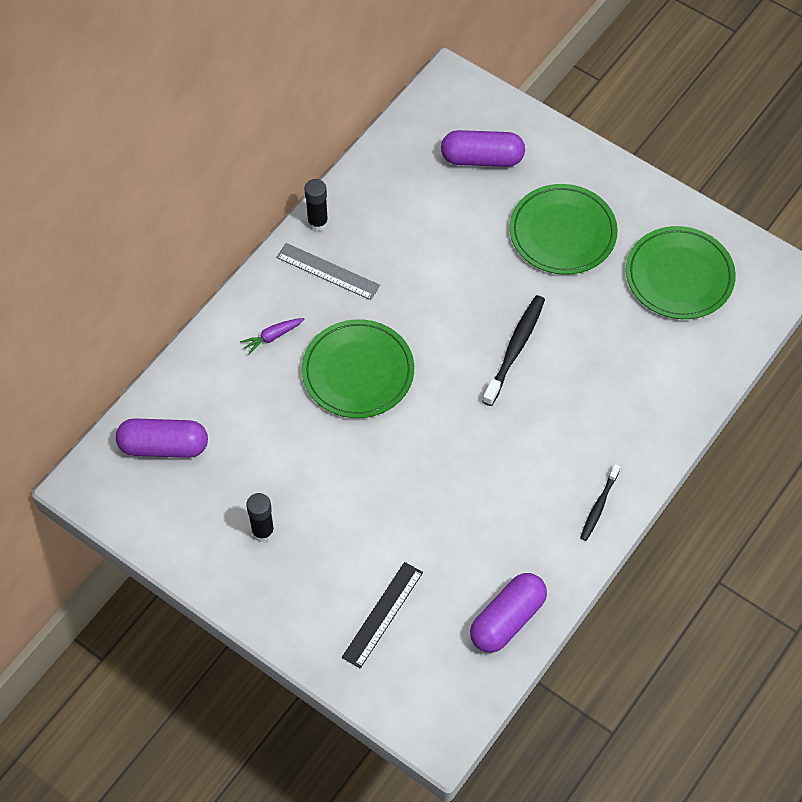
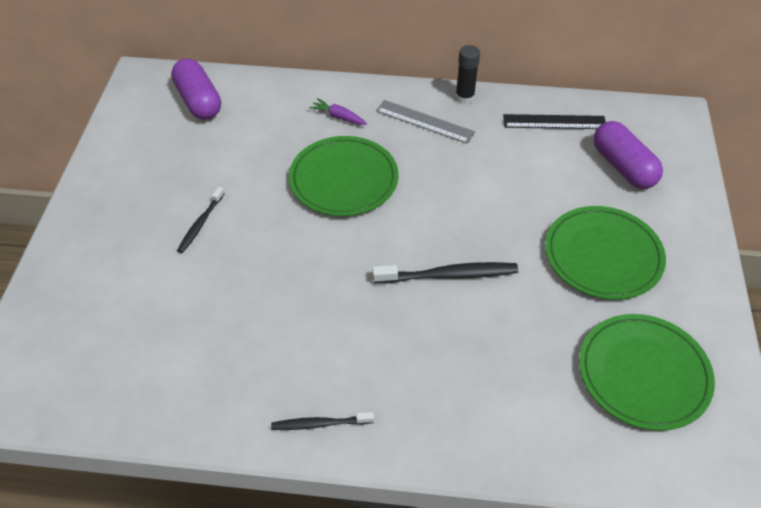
camera: 60 degrees right, 10 degrees down
black glue stick [246,493,274,542] -> none
grey ruler [276,243,380,300] -> grey ruler turned 60 degrees counterclockwise [376,100,475,144]
black ruler [342,562,423,668] -> black ruler moved to [503,114,606,129]
purple capsule [470,573,547,653] -> none
none -> black toothbrush [177,187,225,253]

